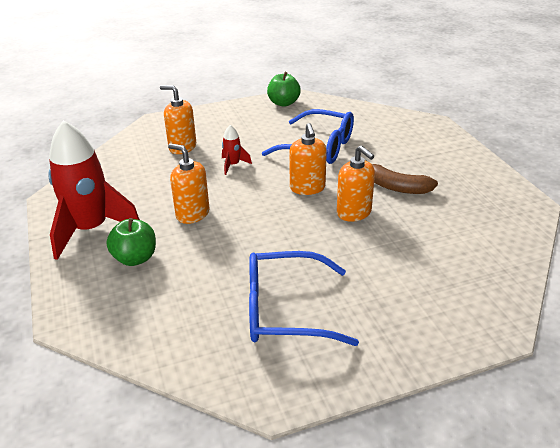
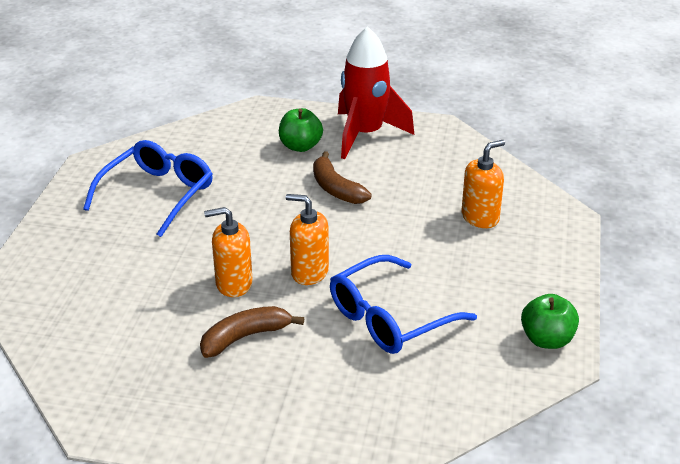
camera: 120 degrees right, 0 degrees up
orange soap dispenser [168,143,209,224] -> brown banana [313,151,371,204]
red rocket [222,125,252,175] -> none

